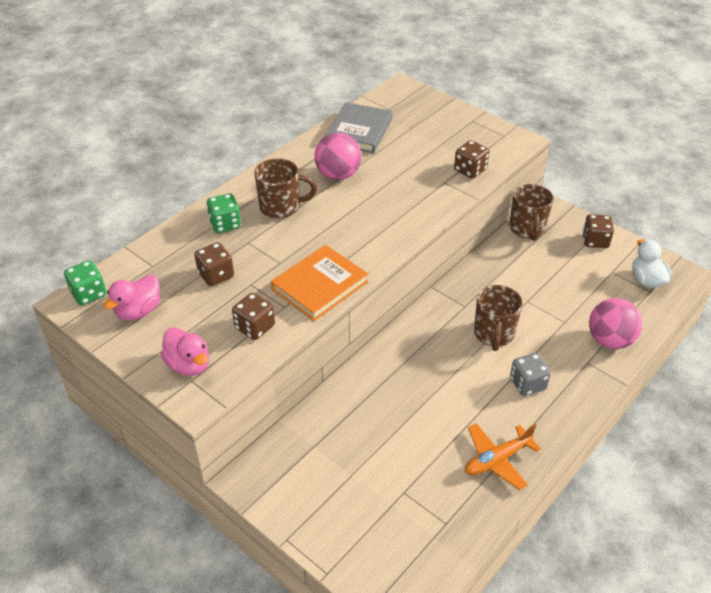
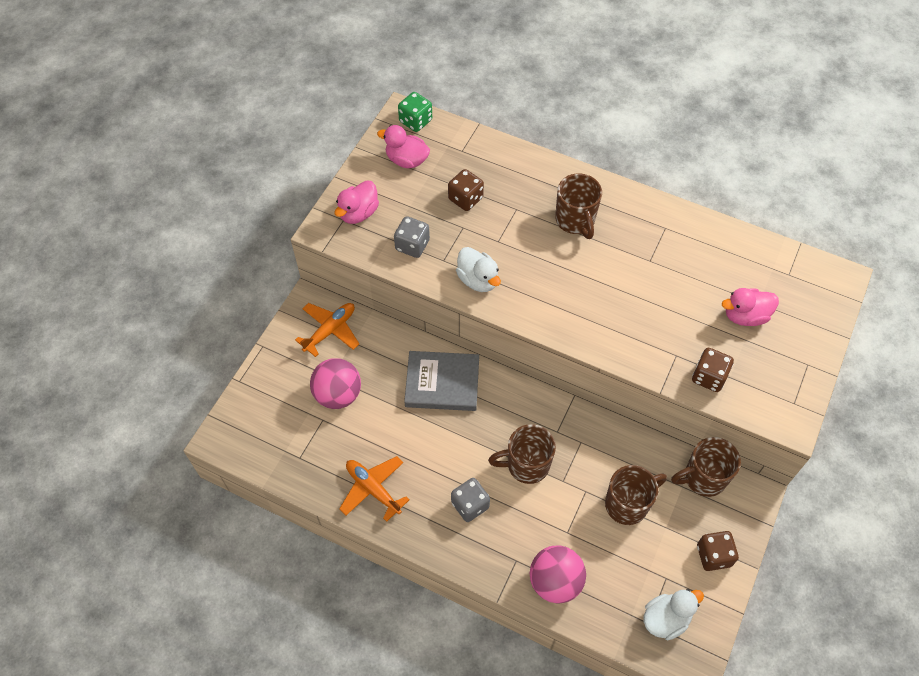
camera: 75 degrees right, 15 degrees up
green dice [207,194,241,233] -> none
brown dice [232,293,275,340] -> grey dice [394,216,430,258]
orange book [271,245,368,321] -> white duck [456,247,501,292]
pink ball [314,133,361,180] -> pink ball moved to [310,358,361,409]
grey book [325,102,392,153] -> grey book moved to [404,351,479,411]
none -> orange plane [295,303,359,357]
none -> brown mug [605,465,667,525]
none -> pink duck [722,288,779,326]

